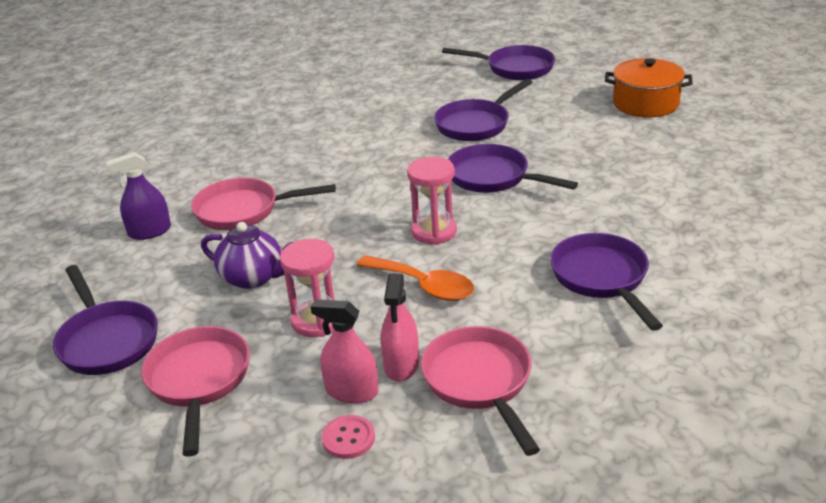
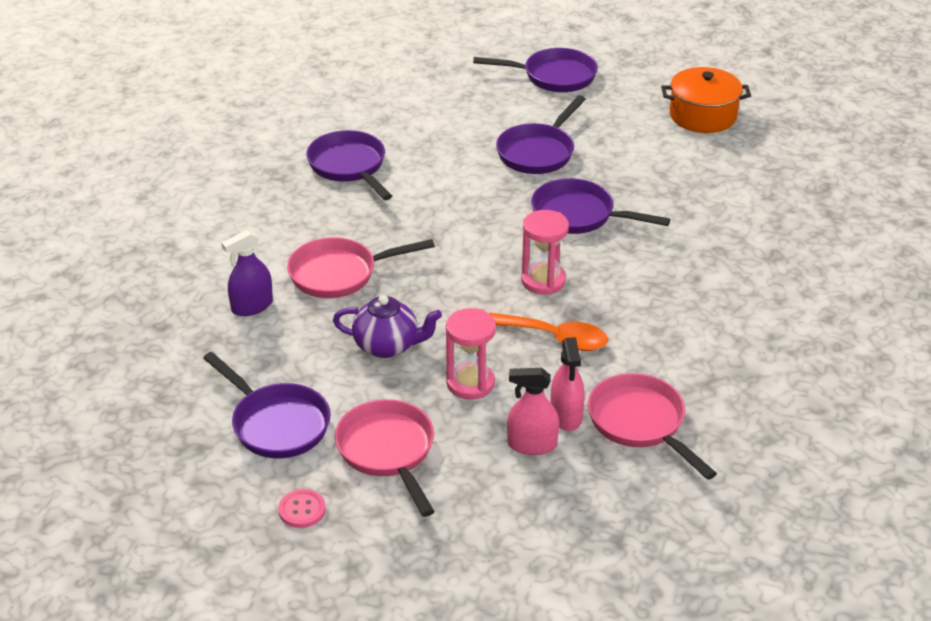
camera: 15 degrees left, 5 degrees up
pink button [322,415,375,459] -> pink button moved to [278,489,326,528]
purple pan [550,233,663,331] -> purple pan moved to [306,130,392,200]

